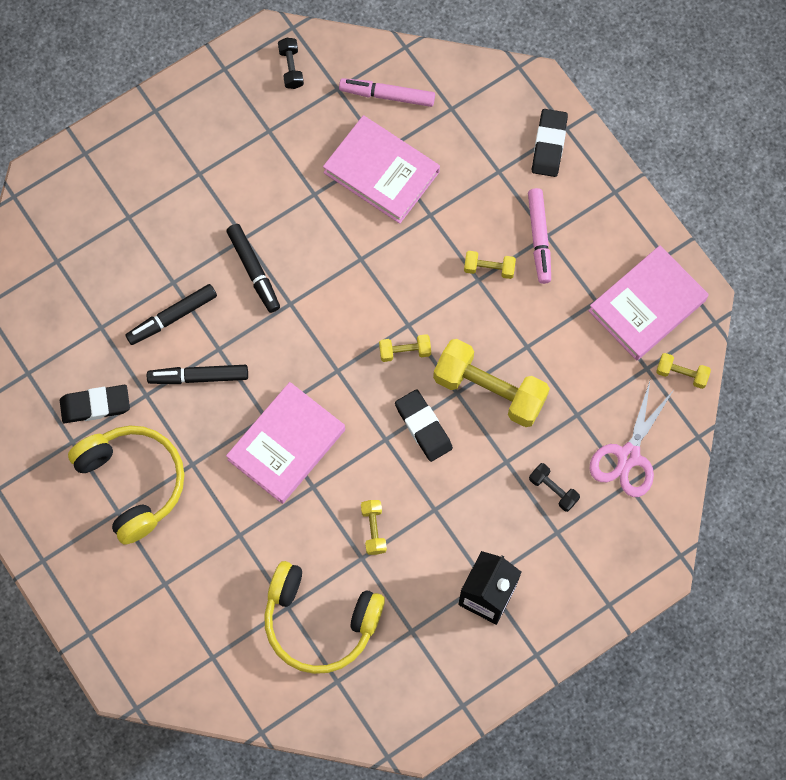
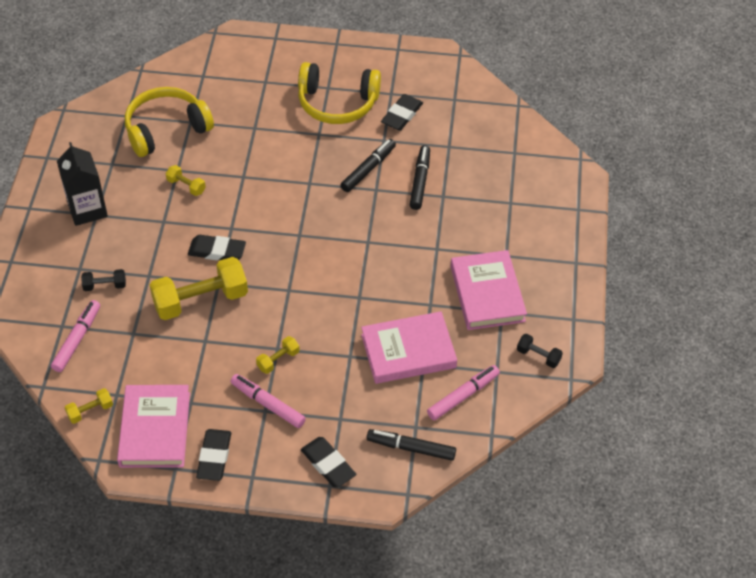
camera: 130 degrees right, 20 degrees down
pink book [226,382,345,504] -> pink book moved to [450,250,527,330]
black marker [227,224,280,313] -> black marker moved to [367,429,456,461]
yellow dumbbell [379,334,431,362] -> none
pink scissors [589,381,674,497] -> pink marker [51,300,100,372]
none -> black eraser [196,429,231,481]

